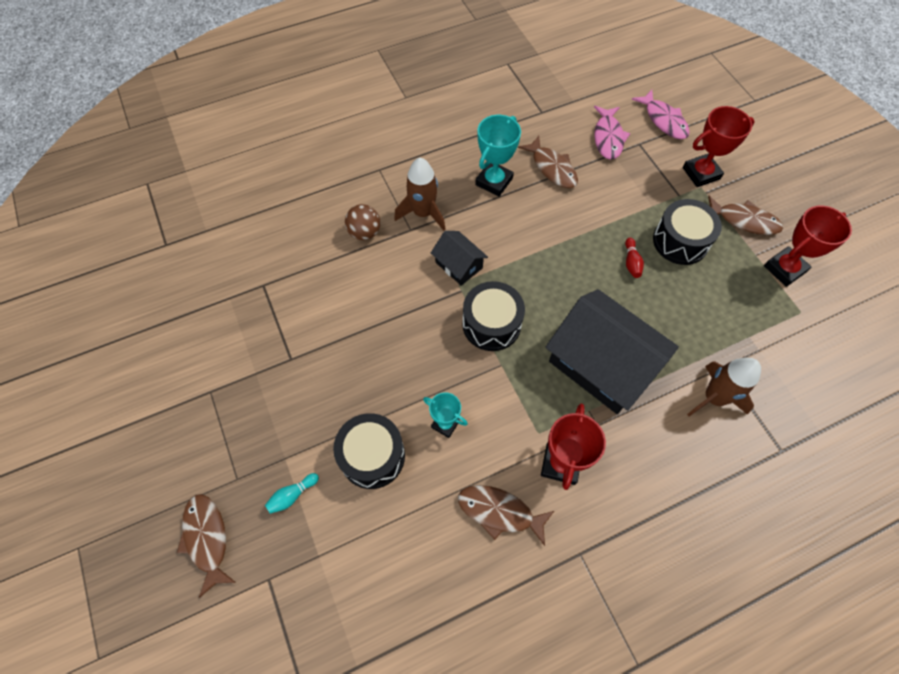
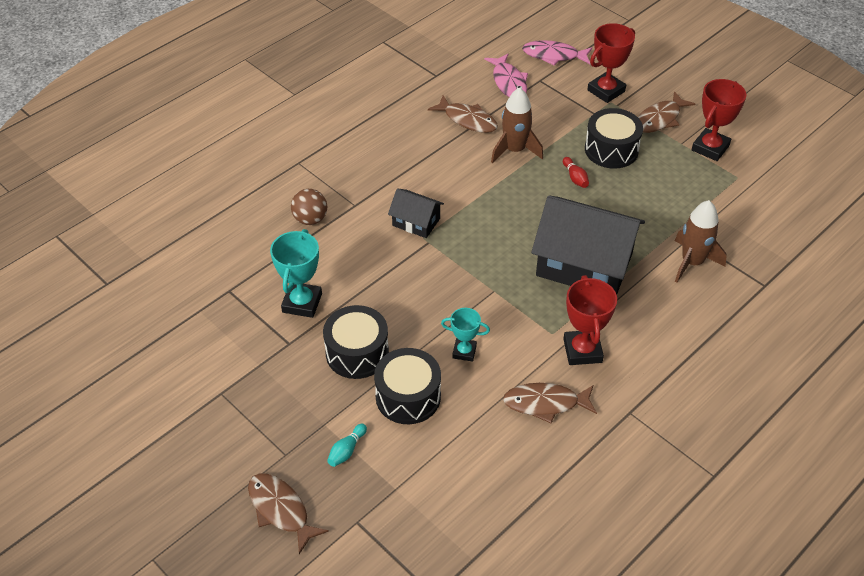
camera: 20 degrees left, 15 degrees down
brown rocket [394,158,446,231] -> brown rocket moved to [491,88,543,163]
black drum [462,281,525,351] -> black drum moved to [323,305,389,379]
turquoise trophy [475,115,521,197] -> turquoise trophy moved to [270,229,322,318]
pink fish [632,90,690,139] -> pink fish turned 150 degrees clockwise [522,40,592,66]
brown fish [708,196,783,235] -> brown fish turned 135 degrees clockwise [638,91,695,133]

